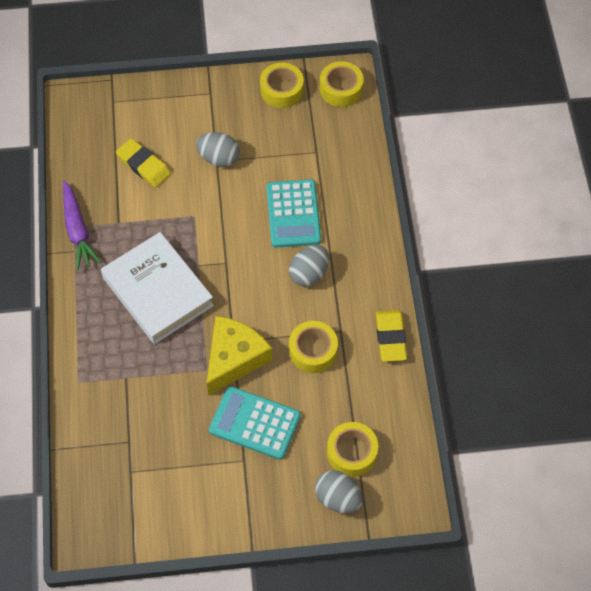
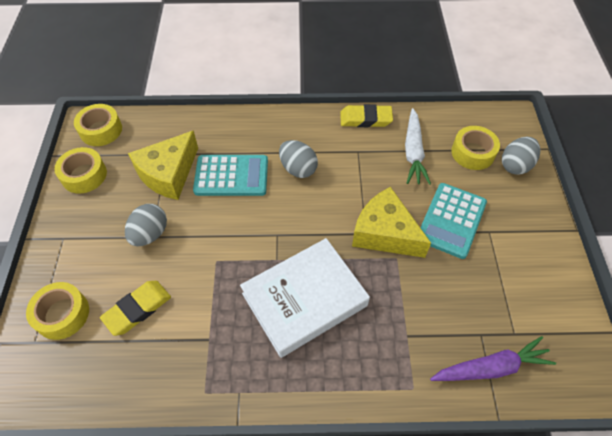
camera: 85 degrees left, 5 degrees down
purple carrot [63,180,101,270] -> purple carrot moved to [430,336,556,381]
yellow tape [289,321,338,373] -> yellow tape moved to [26,282,89,340]
none -> yellow cheese [128,130,198,200]
none -> white carrot [405,108,431,185]

